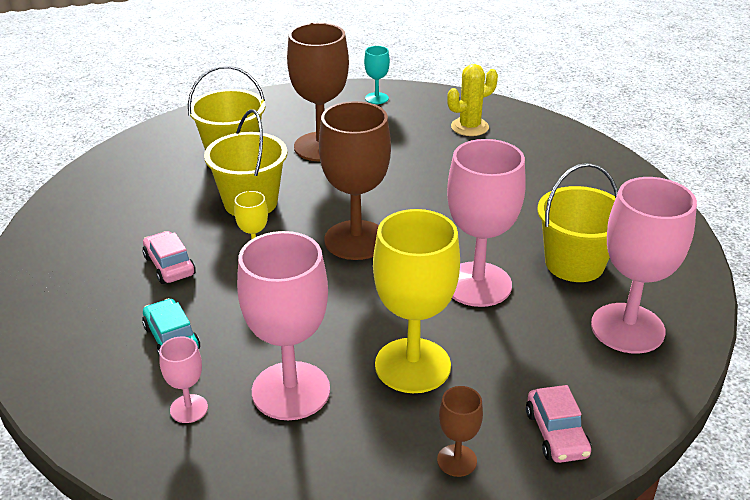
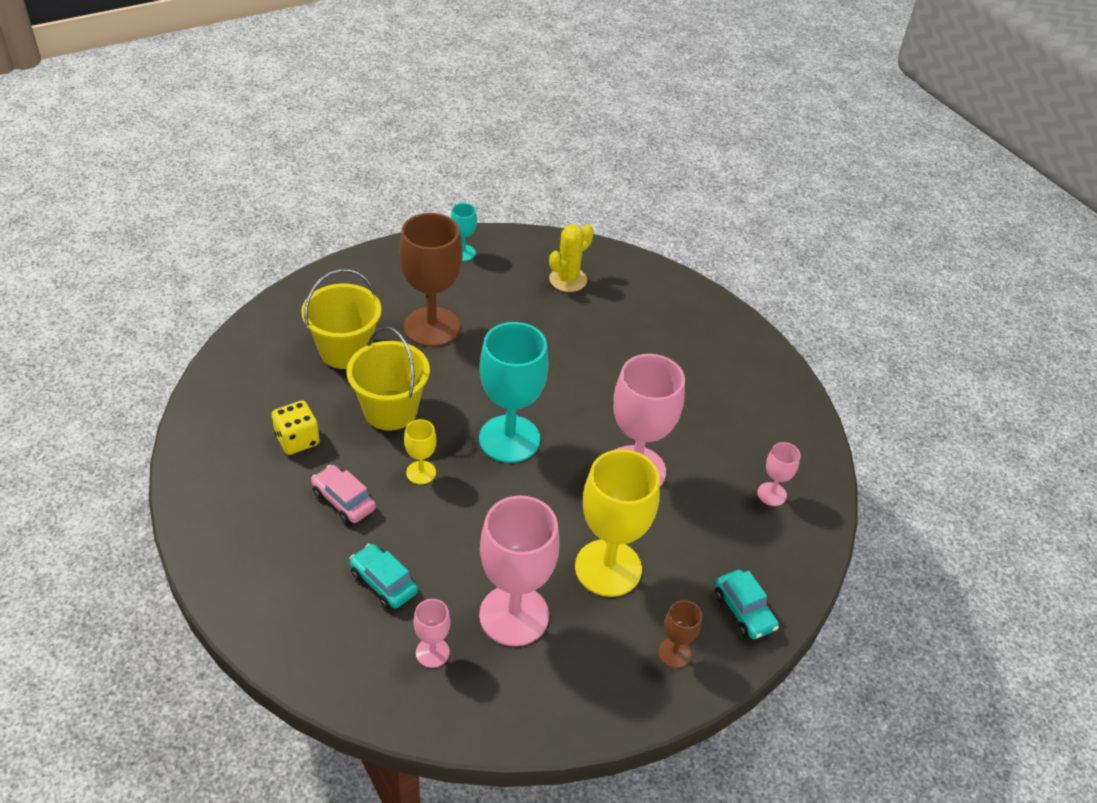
camera: 20 degrees left, 10 degrees up
brown goblet [319,101,391,260] -> turquoise goblet [479,322,549,463]
pink car [526,385,591,463] -> turquoise car [715,570,779,639]
yellow bucket [537,163,618,282] -> none
pink goblet [591,177,697,354] -> pink goblet [757,442,800,506], size x0.47
none -> yellow dice [272,400,320,455]

